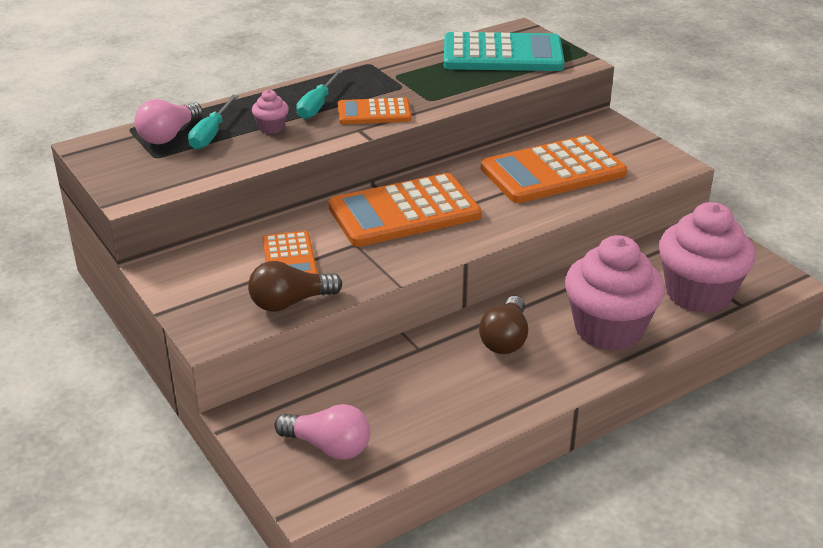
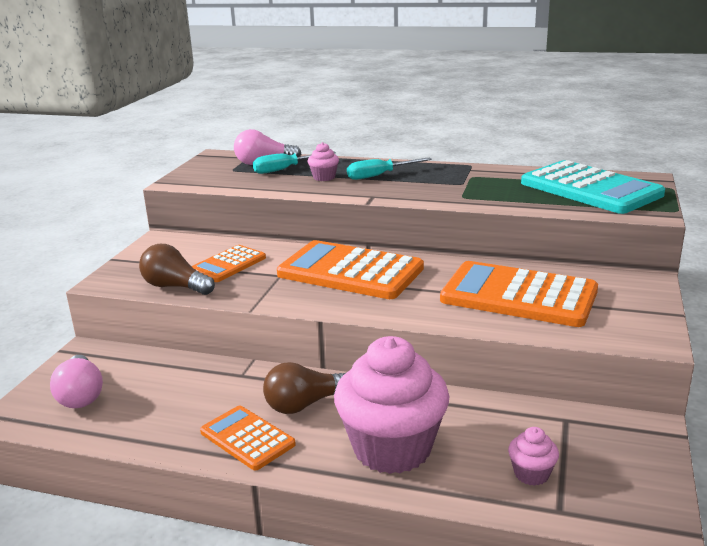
camera: 50 degrees right, 10 degrees down
orange calculator [338,98,411,124] -> orange calculator moved to [200,406,296,470]
pink cupcake [659,202,756,313] -> pink cupcake [508,427,559,486], size x0.42

